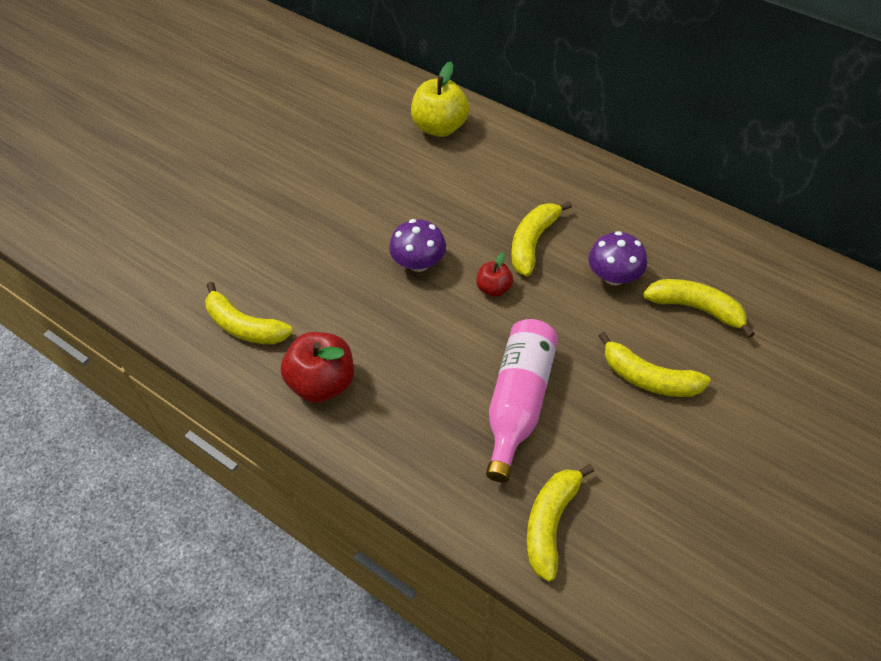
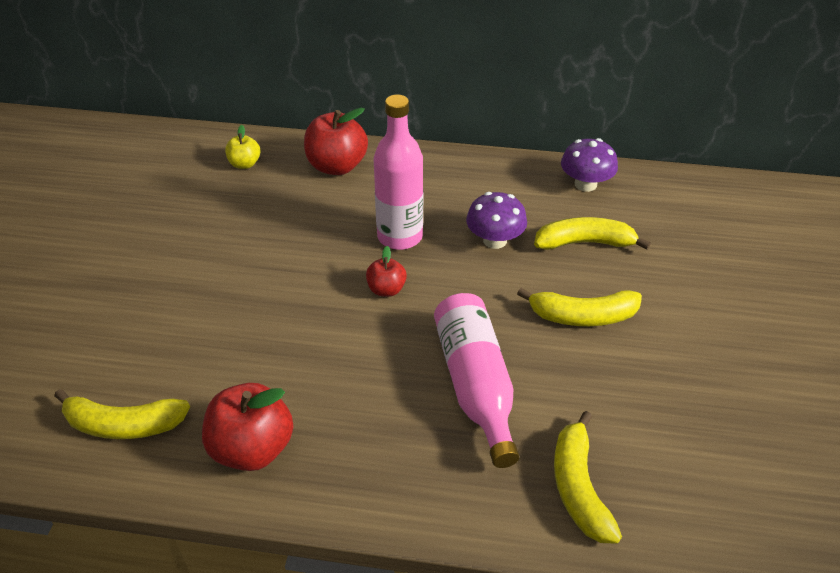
camera: 30 degrees left, 10 degrees down
purple mushroom [389,219,446,272] -> purple mushroom moved to [561,138,618,192]
yellow apple [411,61,470,137] -> yellow apple [225,125,260,169], size x0.55
yellow banana [511,201,572,277] -> pink bottle [374,95,423,250]
none -> red apple [304,107,368,175]

